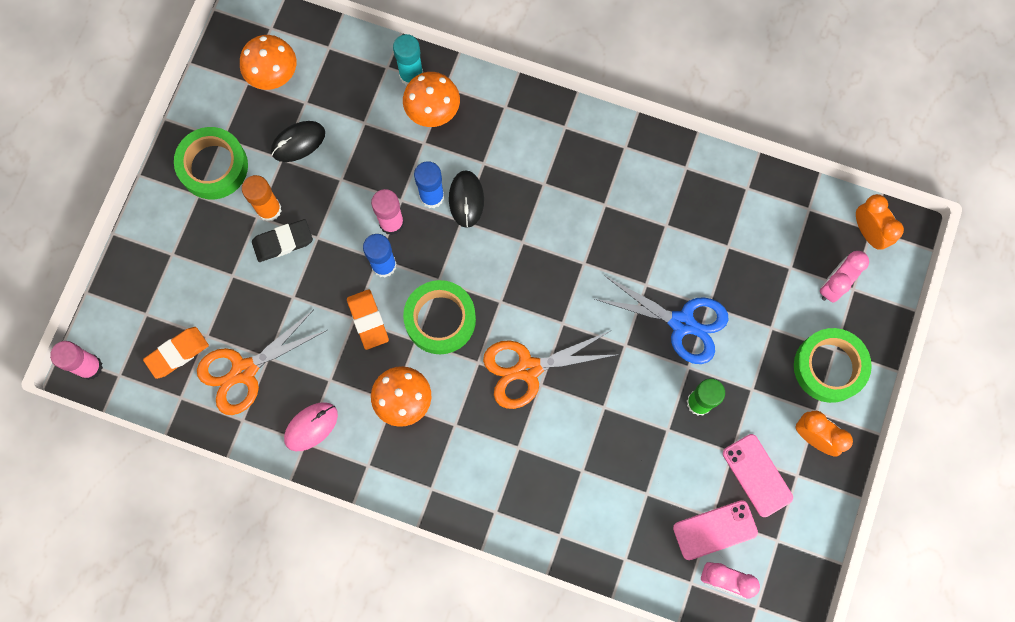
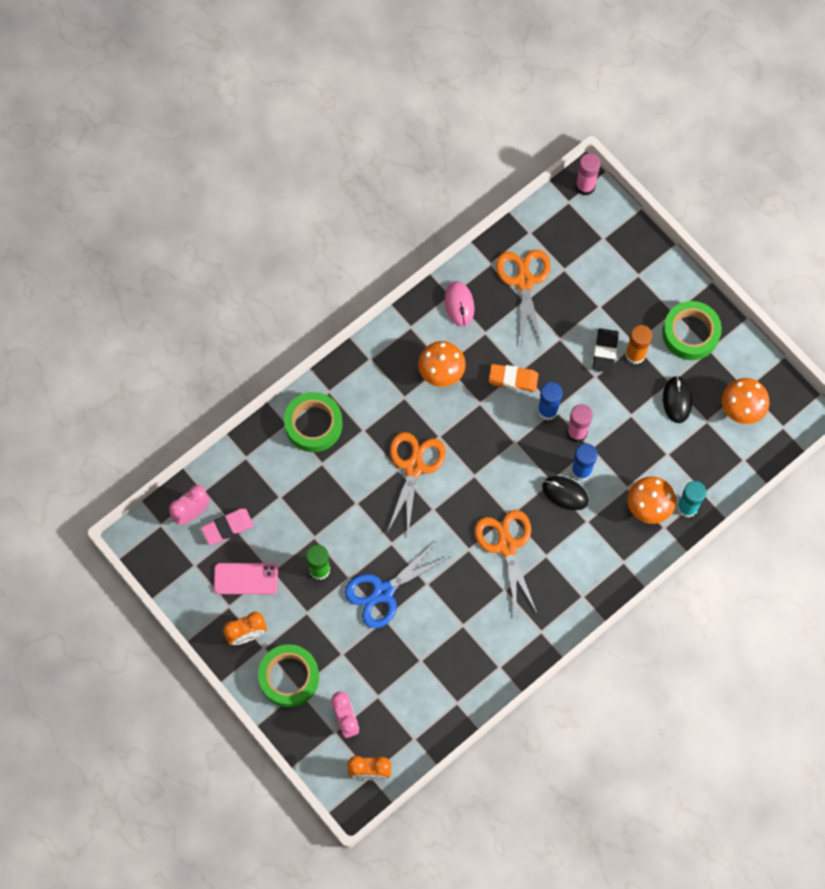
camera: 120 degrees right, 5 degrees down
orange eraser [143,327,209,379] -> none
green tape [403,280,476,354] -> green tape moved to [284,392,343,452]
pink phone [673,500,758,560] -> pink eraser [201,509,254,545]
none -> orange scissors [475,510,537,619]

